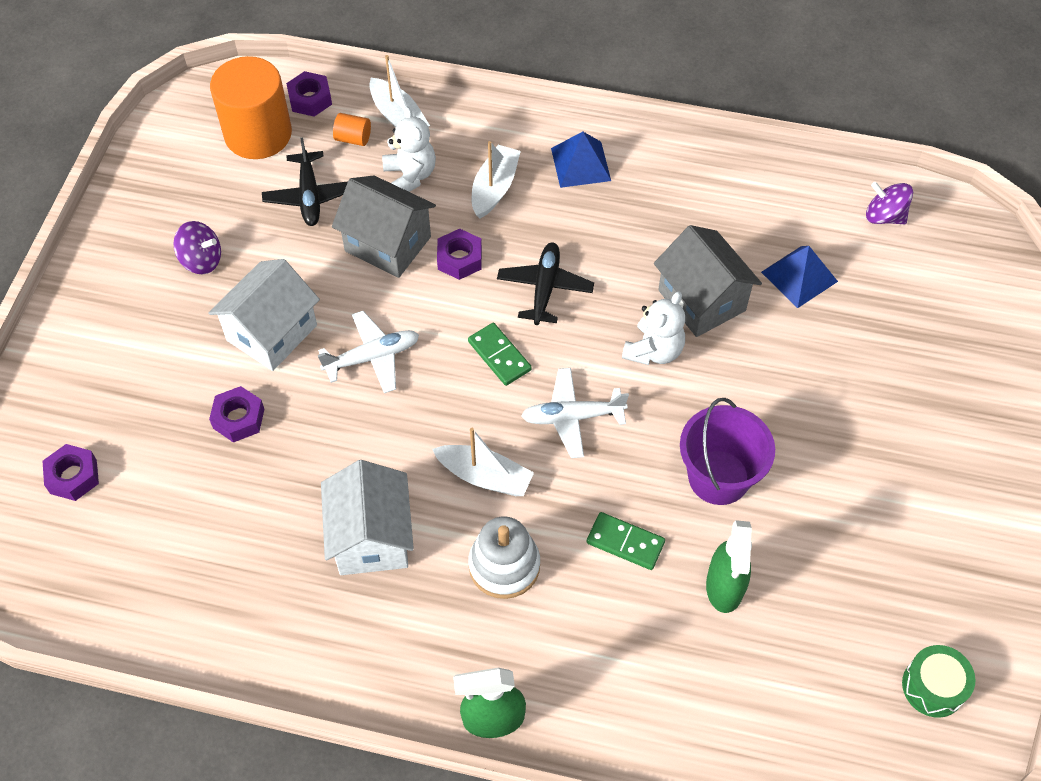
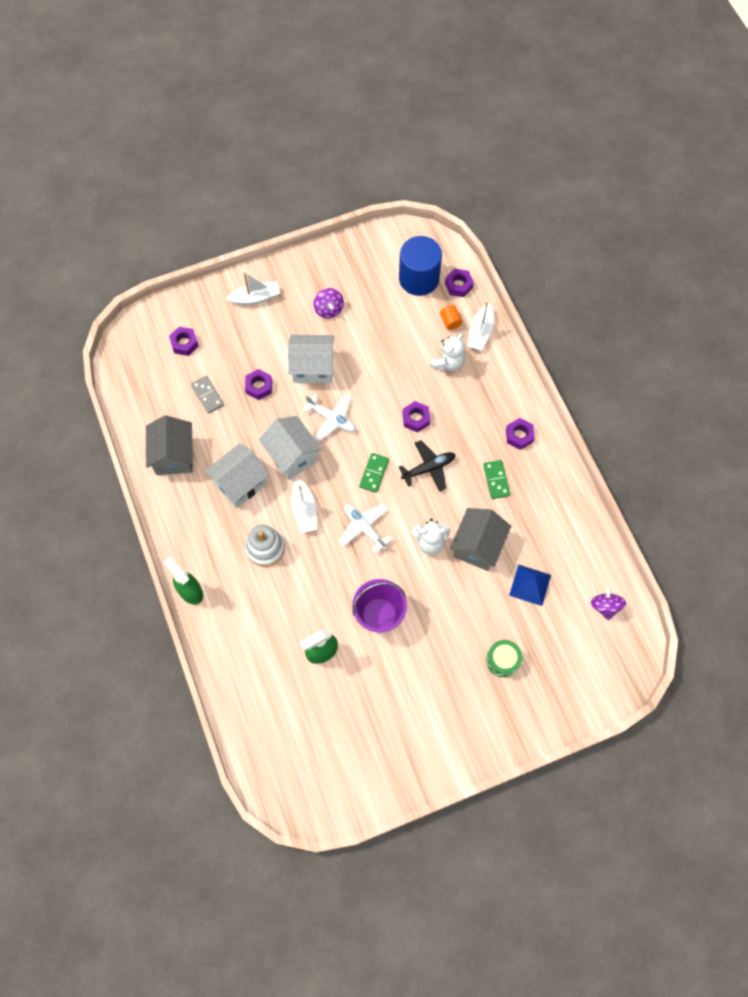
camera: 55 degrees right, 10 degrees up
orange cylinder [210,56,292,159] -> blue cylinder [399,236,442,296]
black plane [262,138,348,226] -> none
grey house [332,176,436,278] -> grey house moved to [146,415,193,475]
white boat [472,141,521,219] -> white boat moved to [226,272,280,305]
blue pyramid [551,132,611,188] -> purple nut [506,418,535,450]
green domino [587,512,665,570] -> green domino moved to [483,460,510,499]
green drum [902,645,975,718] -> green drum moved to [486,640,522,677]
none -> grey domino [191,376,224,414]
none -> white house [259,416,322,480]

